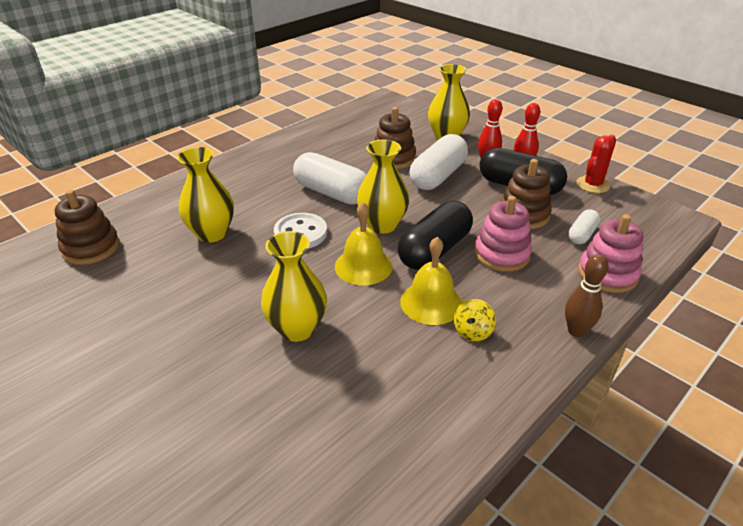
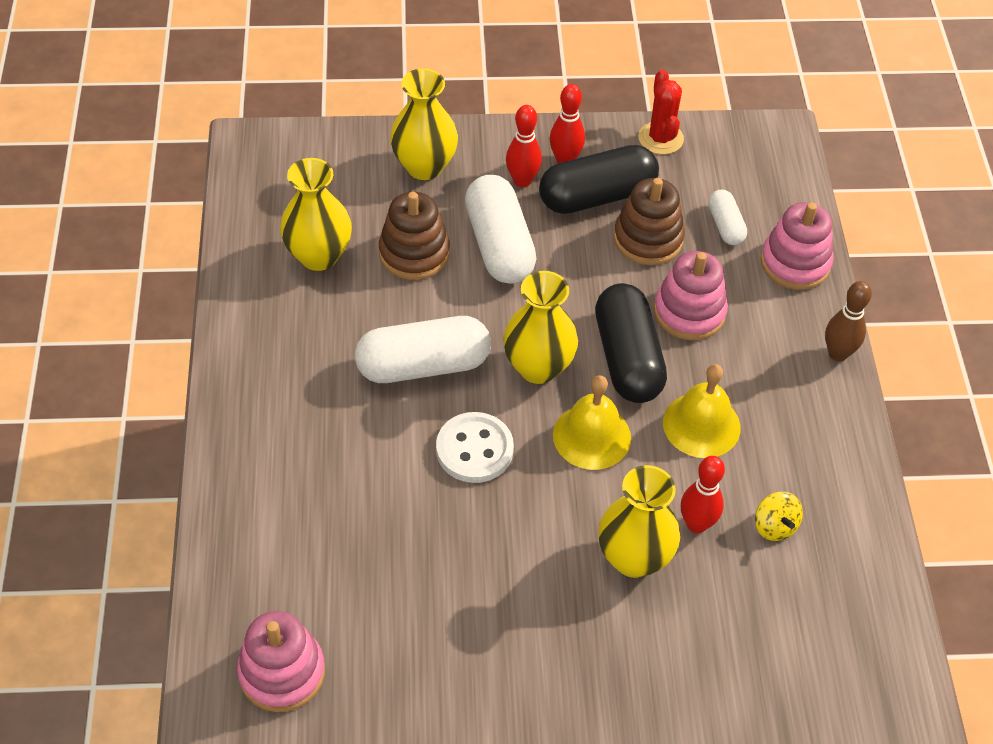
camera: 50 degrees left, 15 degrees up
brown stacking toy [55,190,120,265] -> pink stacking toy [237,611,325,712]
yellow vase [177,147,234,243] -> yellow vase moved to [280,158,352,271]
yellow spinning top [454,299,496,341] -> yellow spinning top moved to [755,492,803,541]
none -> red bowling pin [681,456,725,533]

